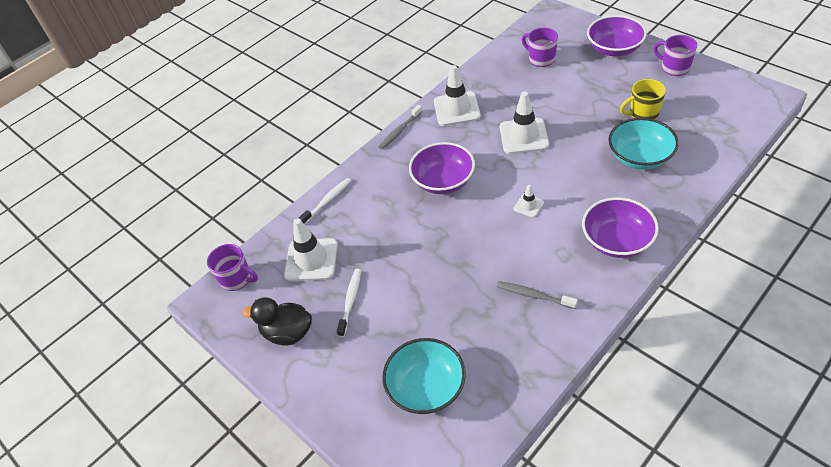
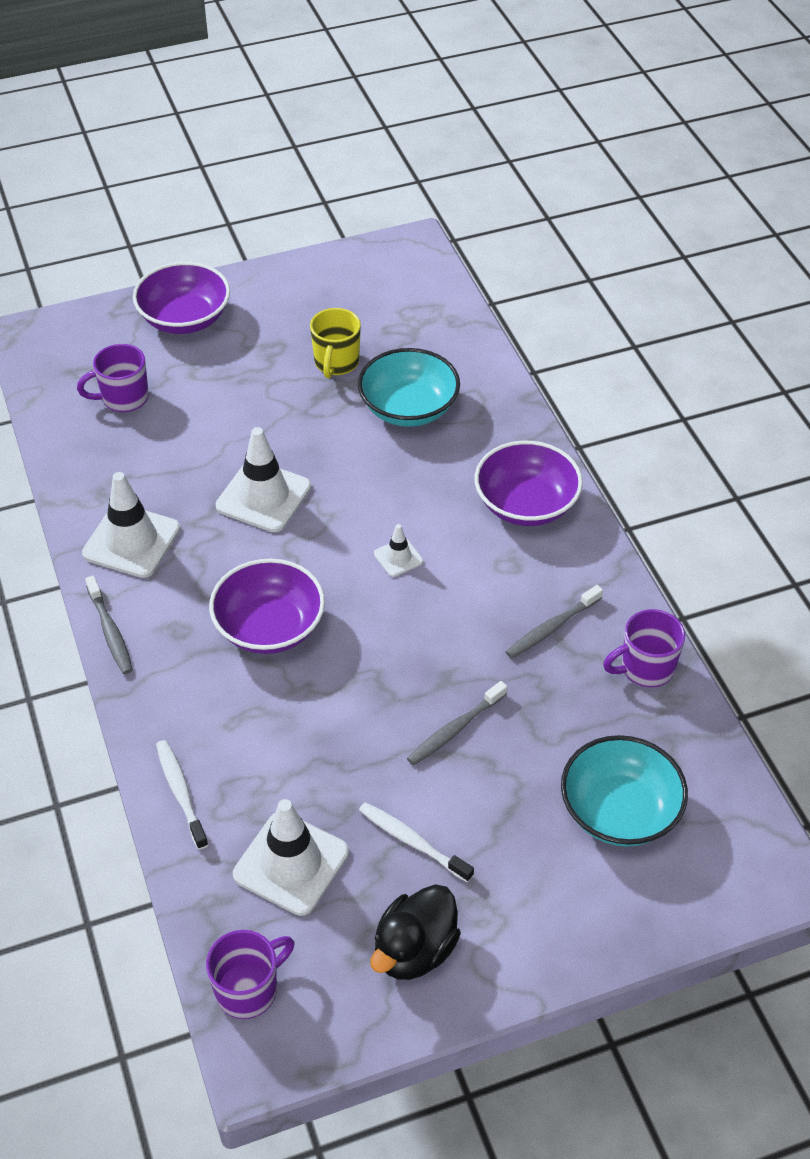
camera: 70 degrees left, 0 degrees up
purple mug [653,35,698,76] -> purple mug moved to [603,609,685,687]
none -> grey toothbrush [407,681,507,766]

